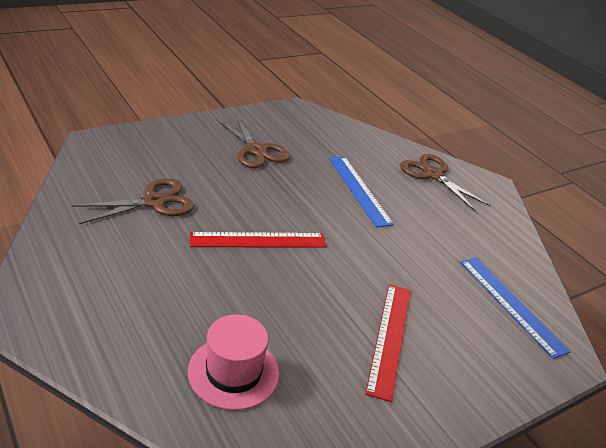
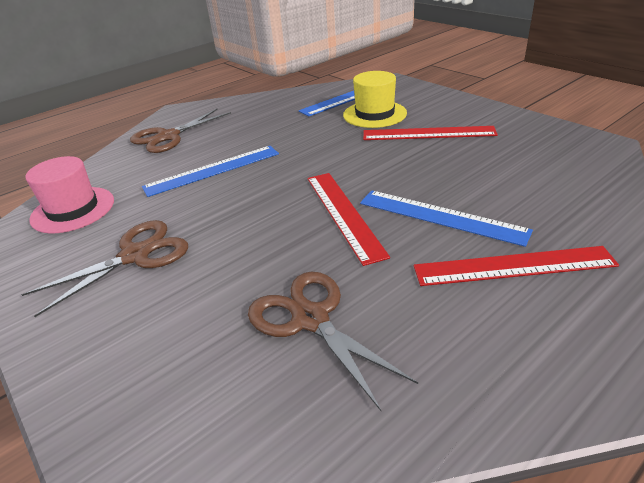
camera: 90 degrees left, 0 degrees up
pink hat [188,314,279,410] -> pink hat moved to [25,156,114,233]
none -> yellow hat [343,71,407,128]
none -> blue ruler [360,190,533,247]
none -> red ruler [414,246,619,286]

